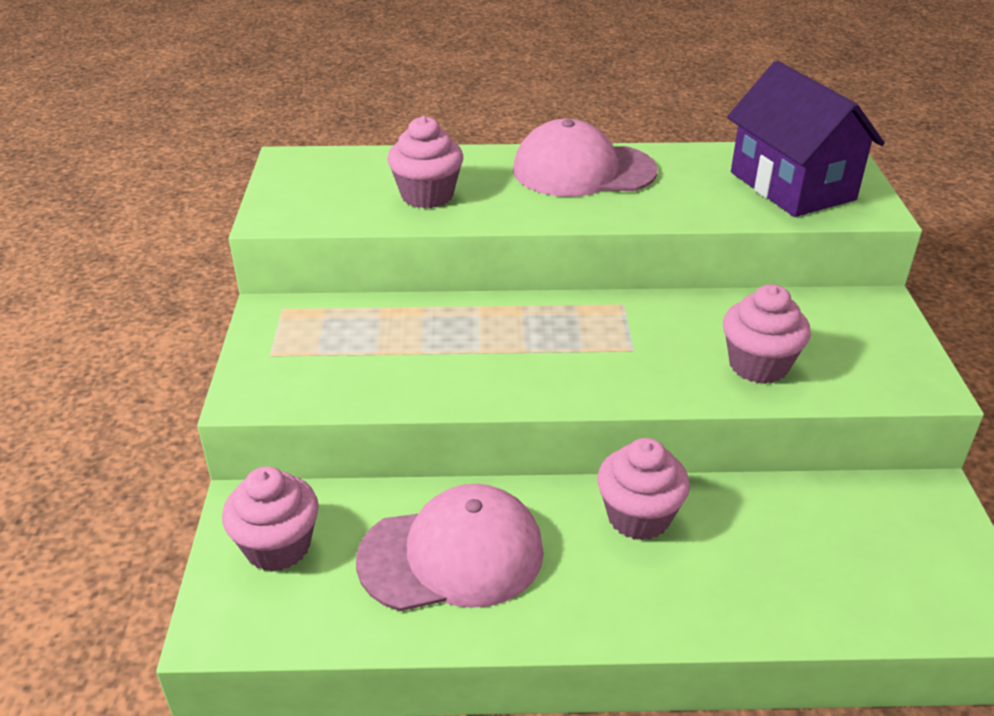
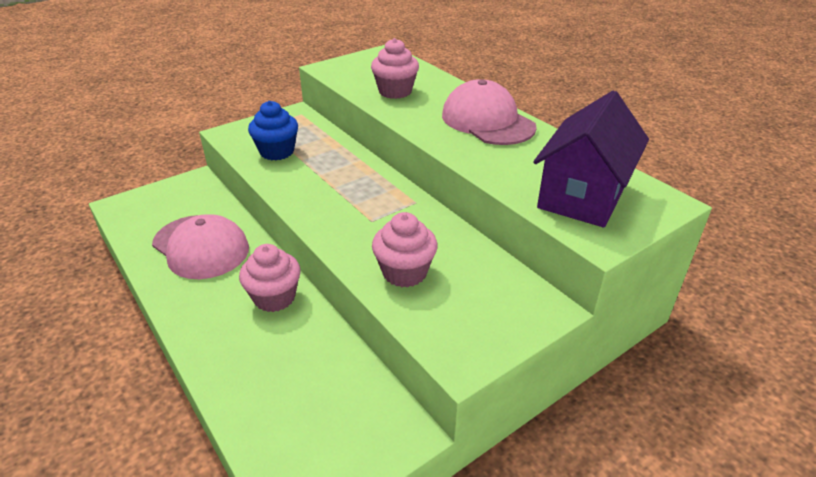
camera: 55 degrees right, 0 degrees up
pink cupcake [222,466,319,572] -> none
none -> blue cupcake [248,101,298,160]

